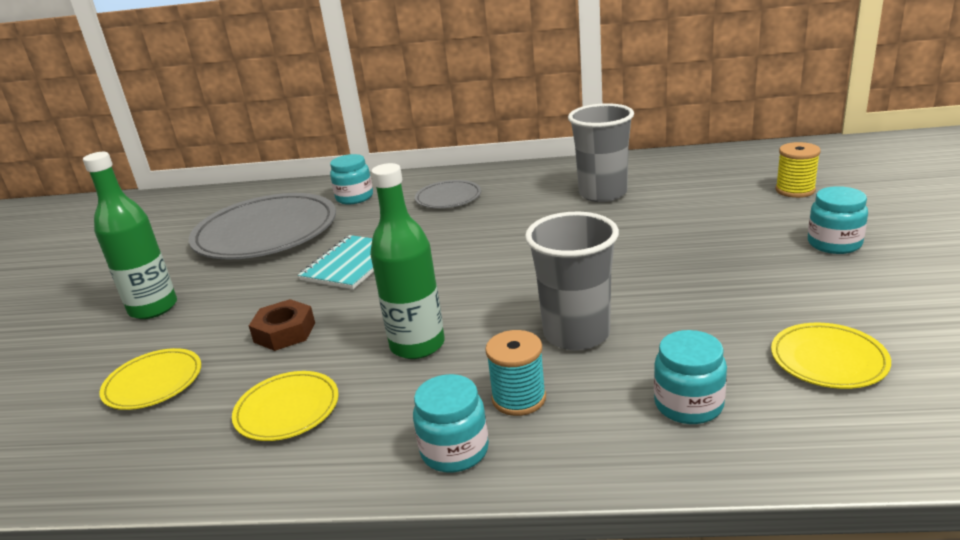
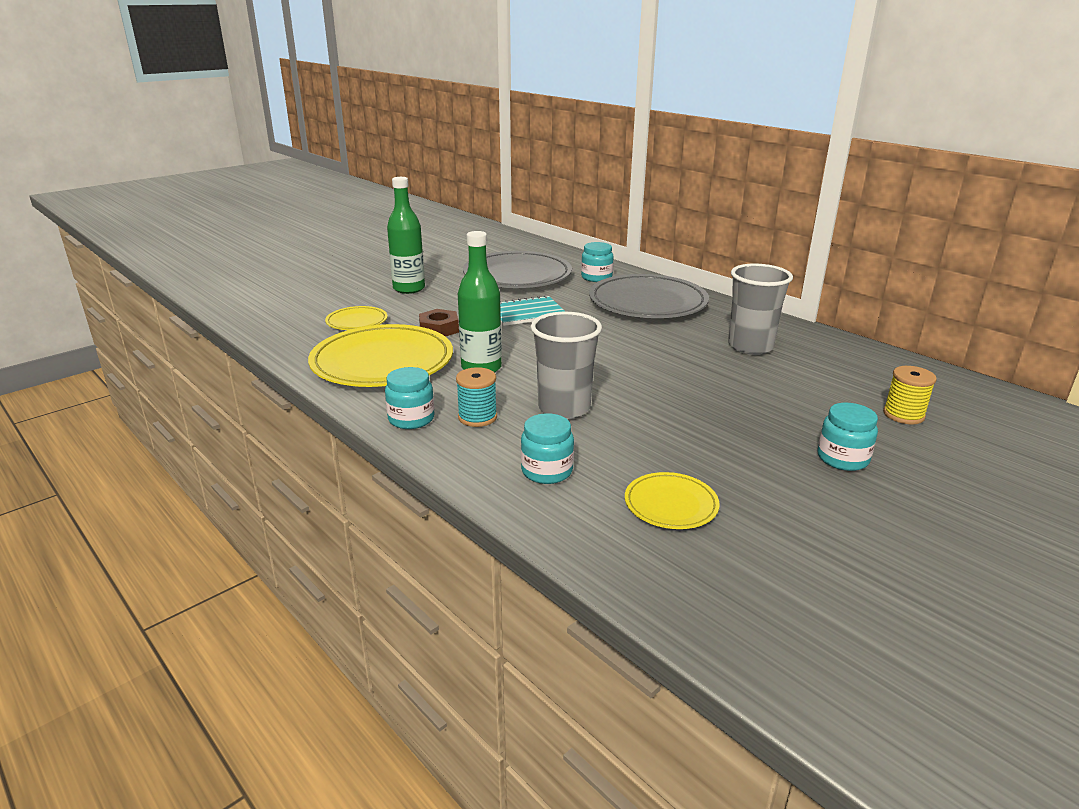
camera: 40 degrees right, 0 degrees up
yellow plate [232,371,339,441] -> yellow plate [308,324,453,387], size x2.08
grey plate [415,180,481,208] -> grey plate [589,274,709,318], size x2.08

